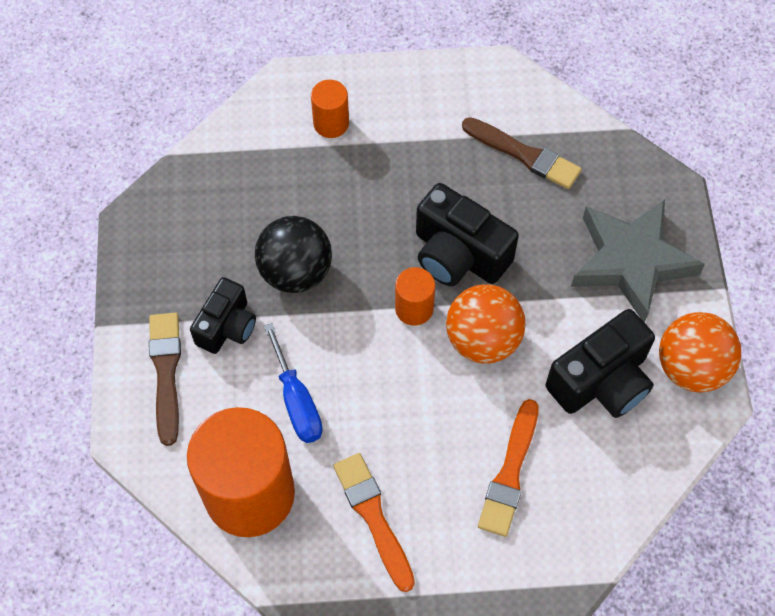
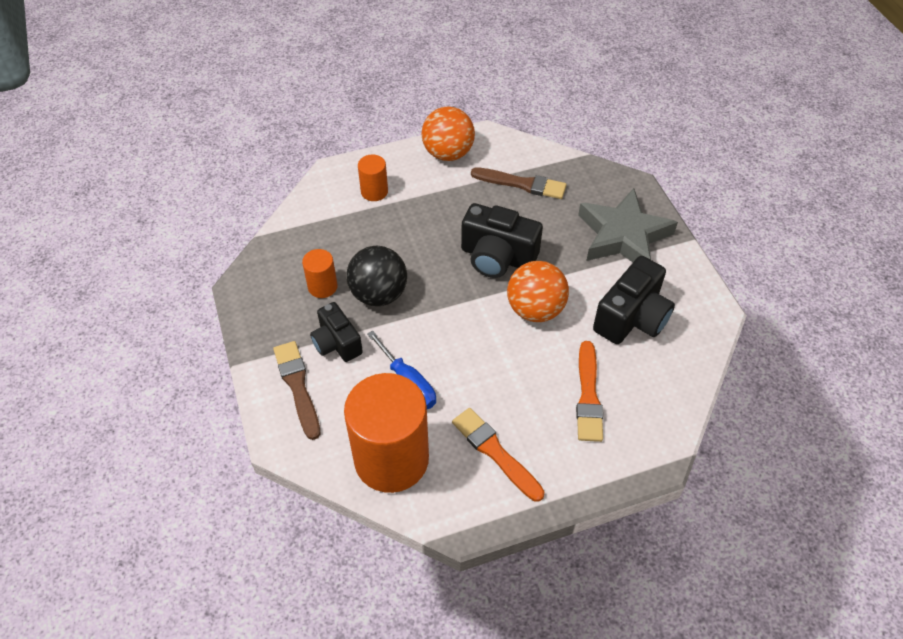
camera: 15 degrees left, 10 degrees down
black camera [190,277,256,354] -> black camera turned 135 degrees clockwise [310,302,363,362]
orange cylinder [395,267,435,325] -> orange cylinder moved to [302,249,338,298]
orange ball [659,312,741,392] -> orange ball moved to [422,106,475,161]

